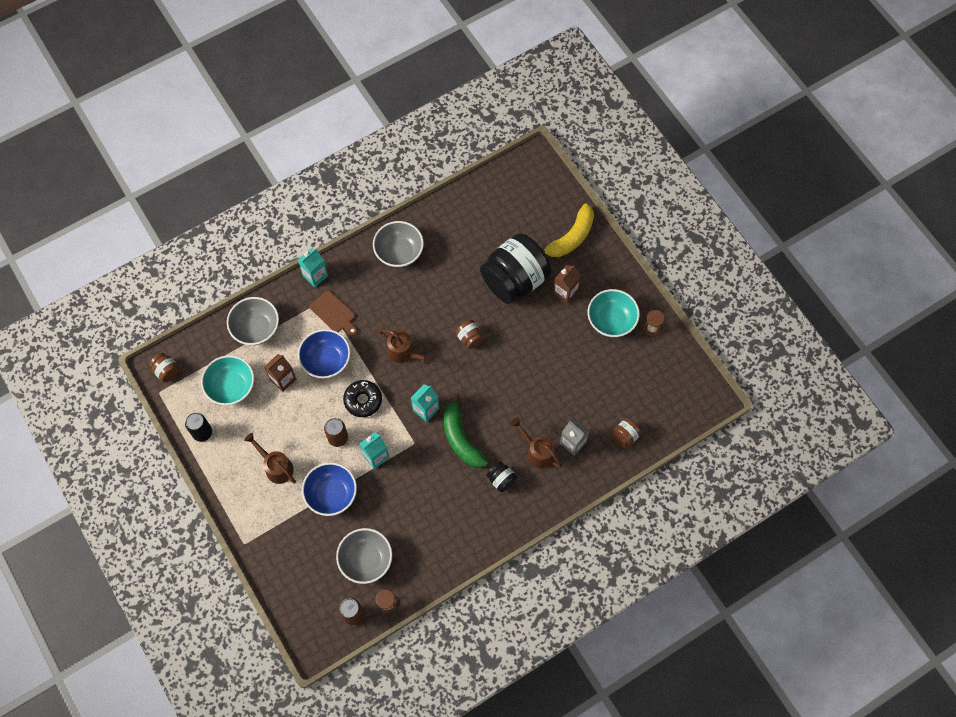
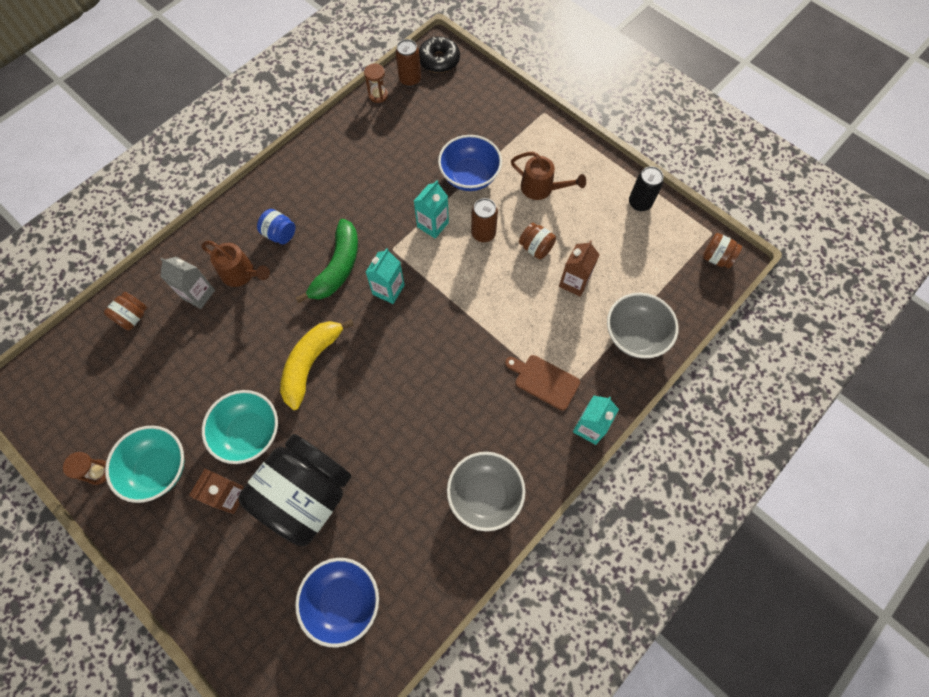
camera: 165 degrees right, 0 degrees up
turquoise bowl [201,355,254,405] -> turquoise bowl moved to [202,390,278,464]
blue bowl [298,329,350,378] -> blue bowl moved to [295,558,379,647]
grey bowl [336,528,392,584] -> none
black donut [343,380,382,417] -> black donut moved to [419,36,460,73]
brown watering can [379,329,433,365] -> none
green banana [443,393,488,468] -> green banana turned 60 degrees clockwise [295,219,358,303]
brown jar [455,320,484,349] -> brown jar moved to [519,223,556,259]
black jar [487,462,517,492] -> blue jar [257,209,296,244]
yellow banana [542,203,594,257] -> yellow banana moved to [280,319,354,410]

